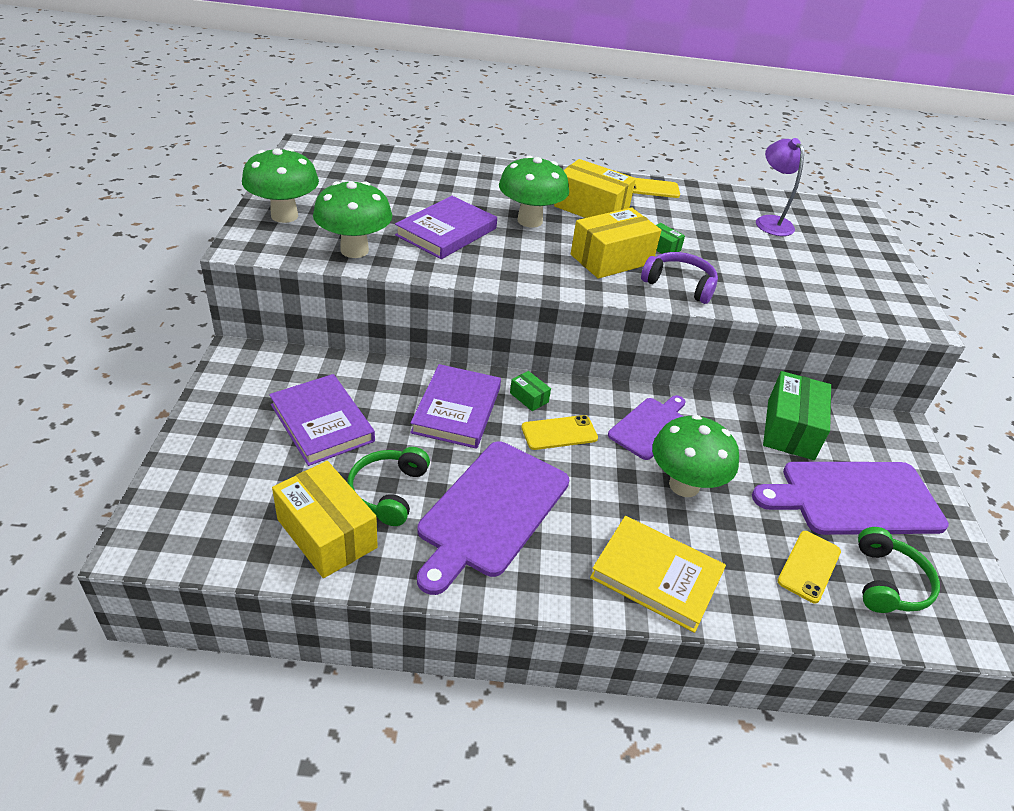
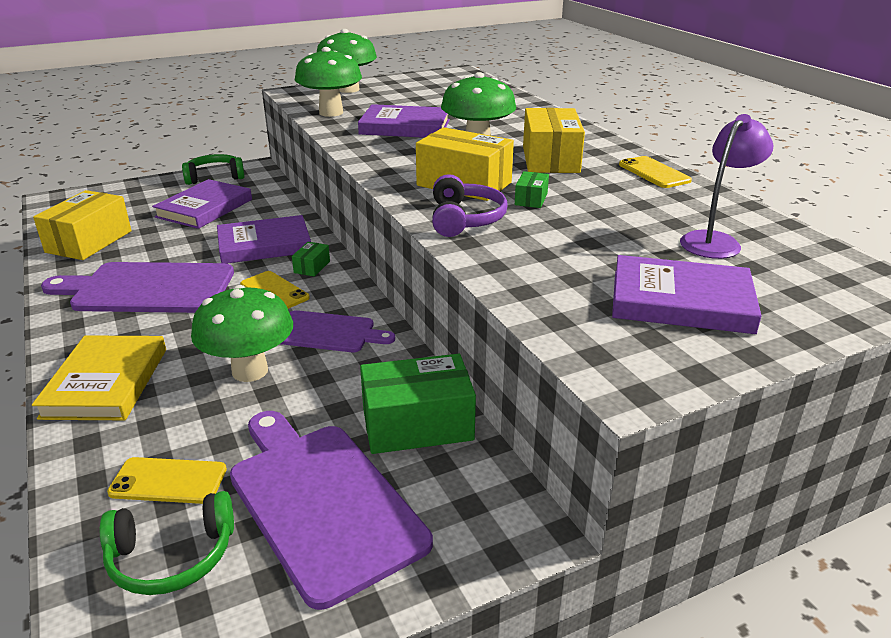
camera: 65 degrees right, 10 degrees down
green headphones [347,447,430,526] -> green headphones moved to [182,154,245,185]
none -> purple book [612,255,762,334]

